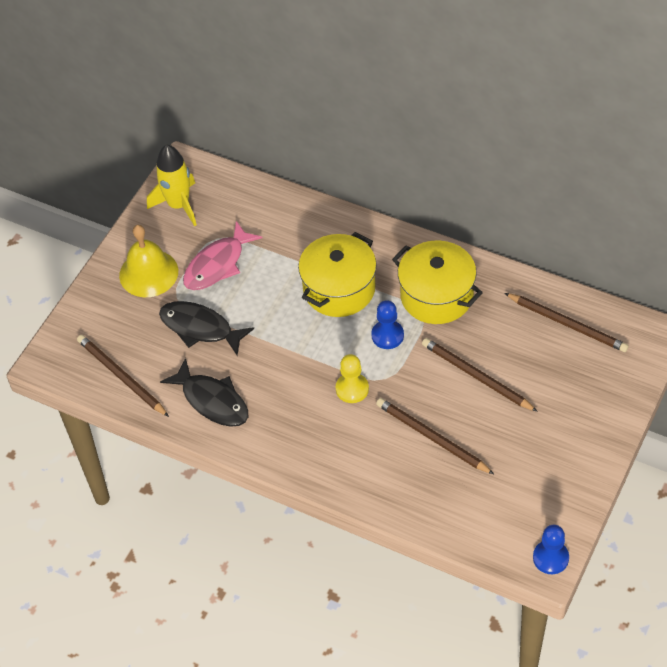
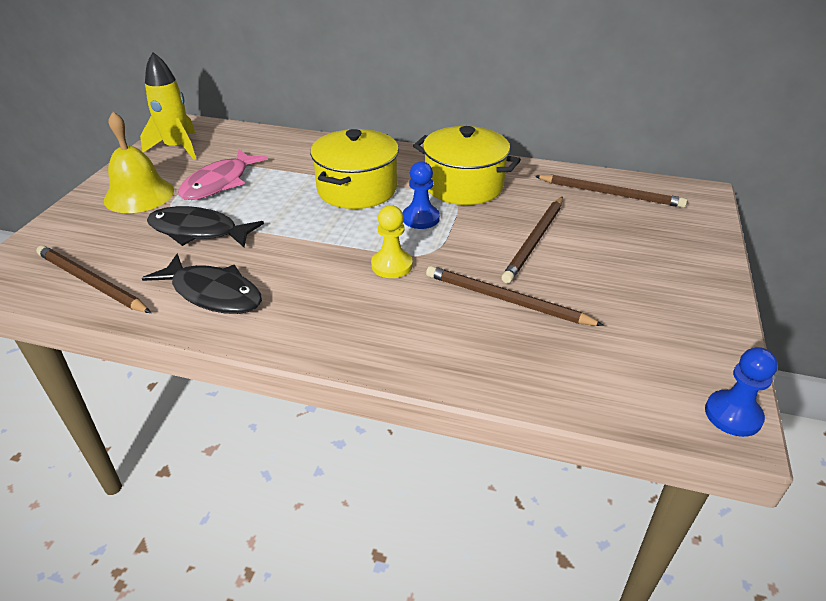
camera: 15 degrees left, 15 degrees down
brown pencil [422,338,538,412] -> brown pencil turned 90 degrees counterclockwise [501,197,563,283]

